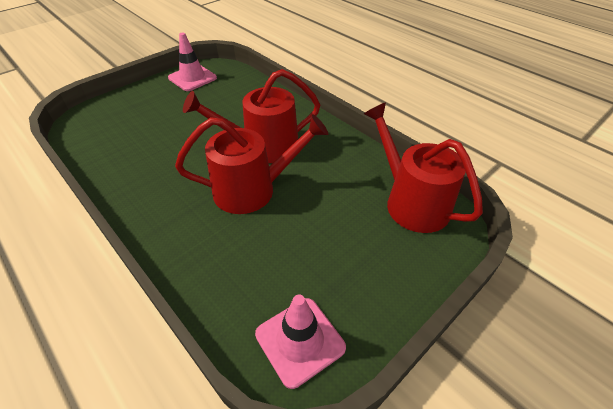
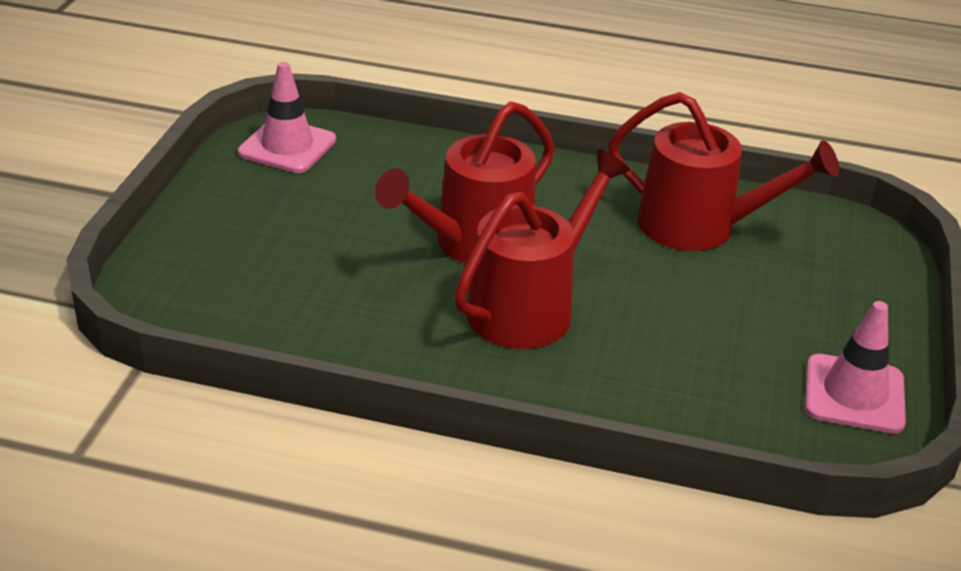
camera: 145 degrees right, 10 degrees down
red watering can [364,102,483,233] -> red watering can moved to [608,92,839,251]

